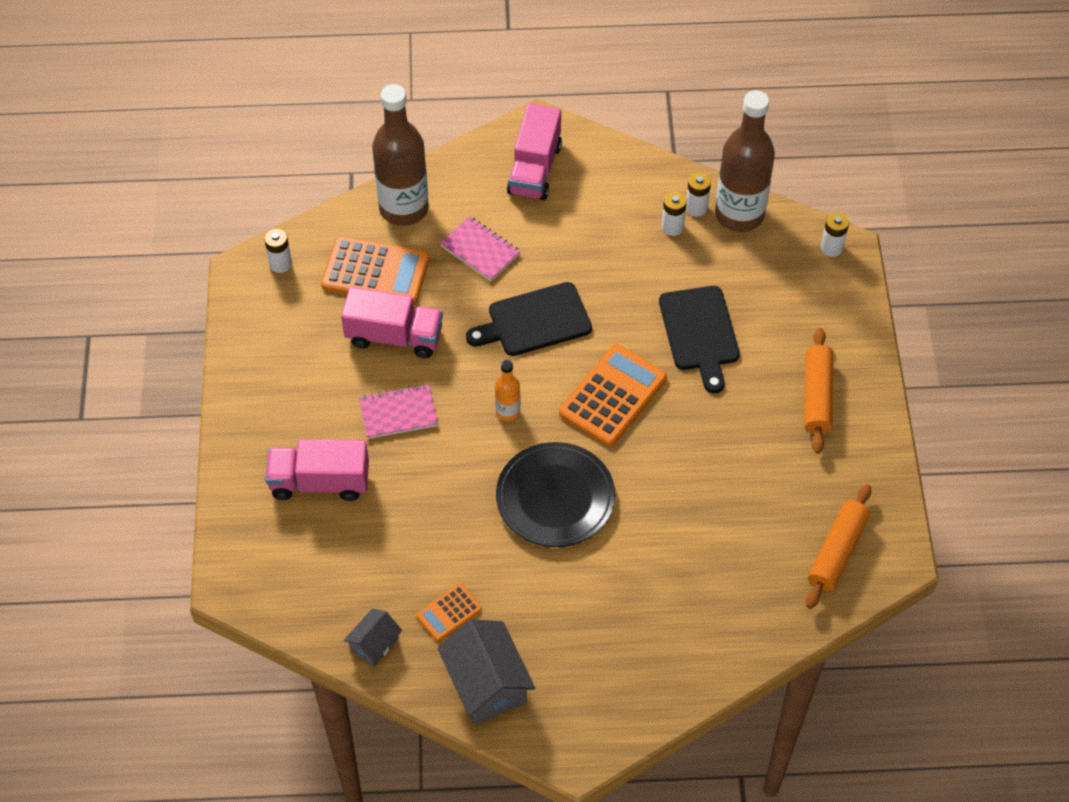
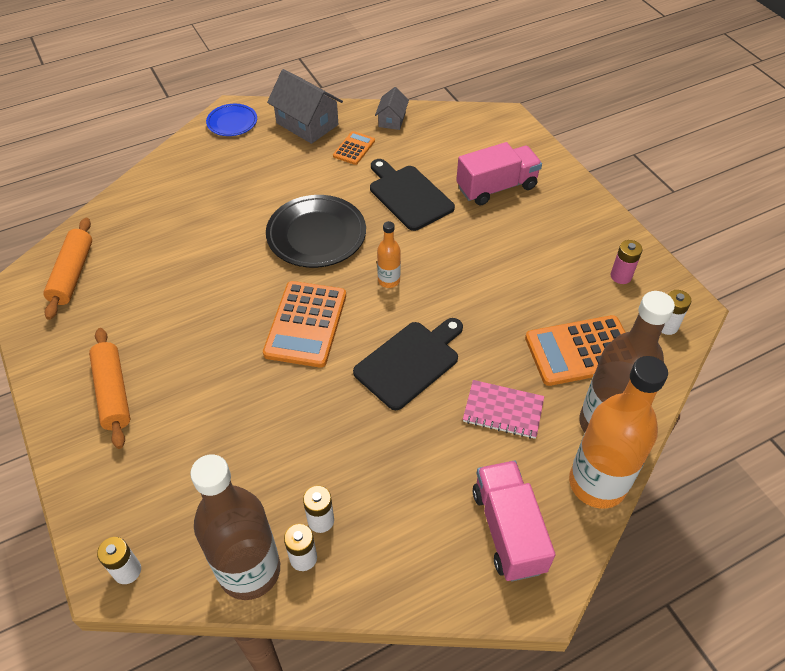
camera: 155 degrees right, 5 degrees down
pink truck [341,287,443,358] -> none
pink notebook [359,384,438,439] -> none
black cutting board [659,286,740,393] -> black cutting board moved to [370,159,455,231]
none -> blue plate [206,104,257,136]
none -> orange bottle [569,356,668,509]
none -> pink battery [610,240,642,284]

